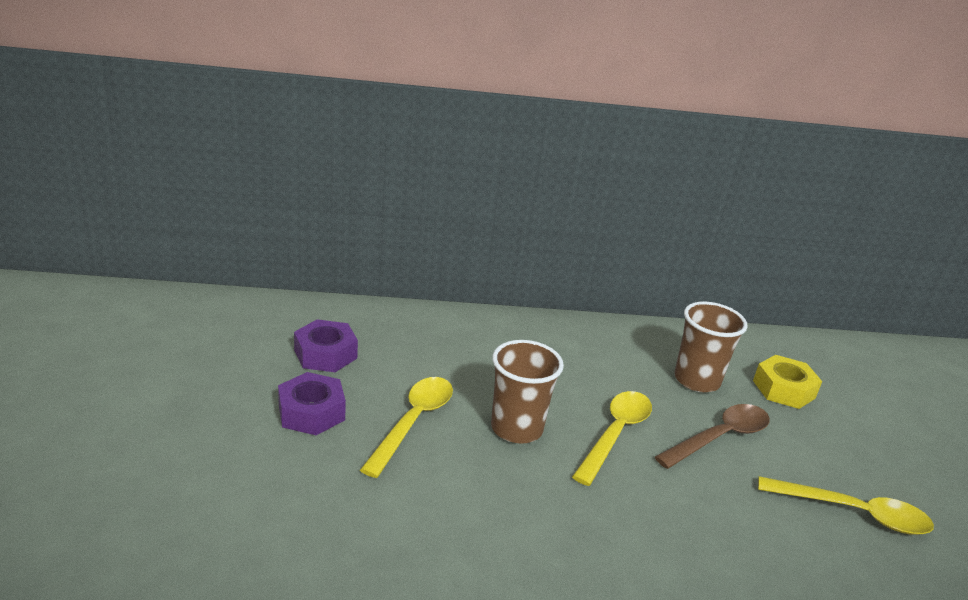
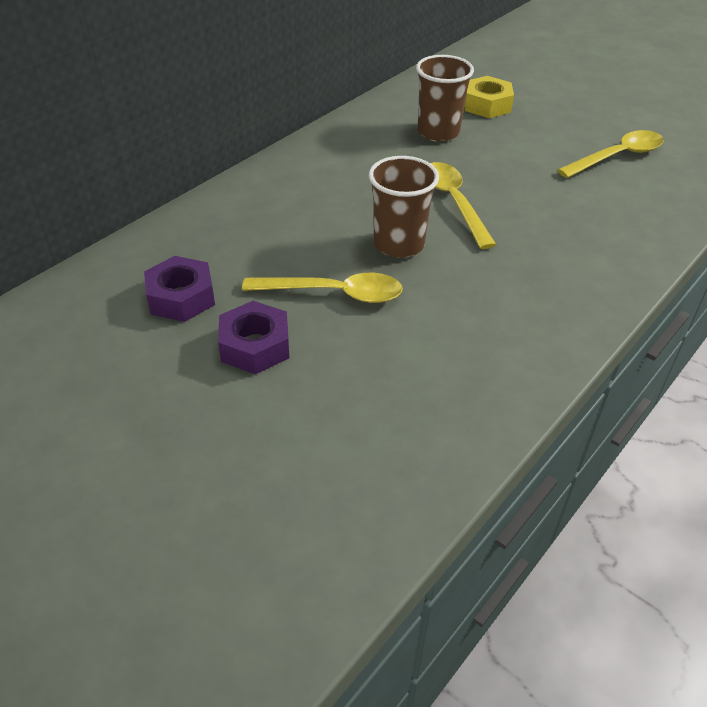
camera: 45 degrees left, 15 degrees up
yellow spoon [360,377,453,478] -> yellow spoon turned 120 degrees clockwise [242,273,403,303]
brown spoon [655,404,770,469] -> none

